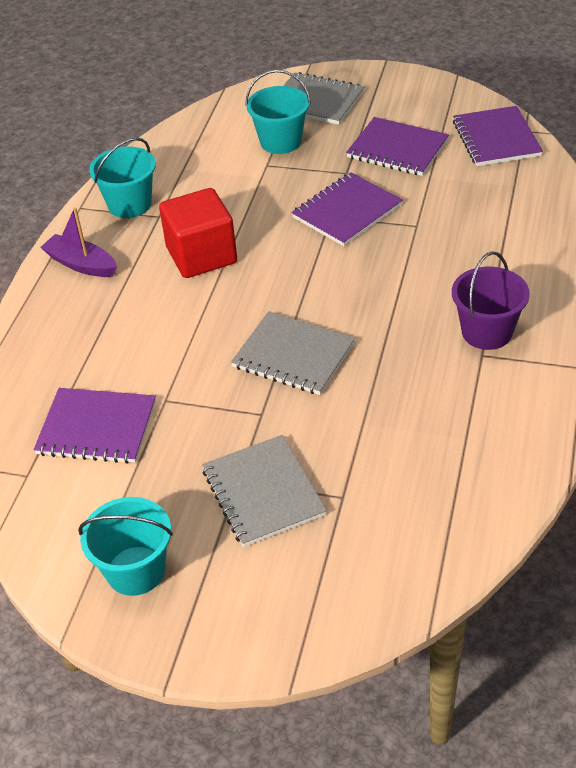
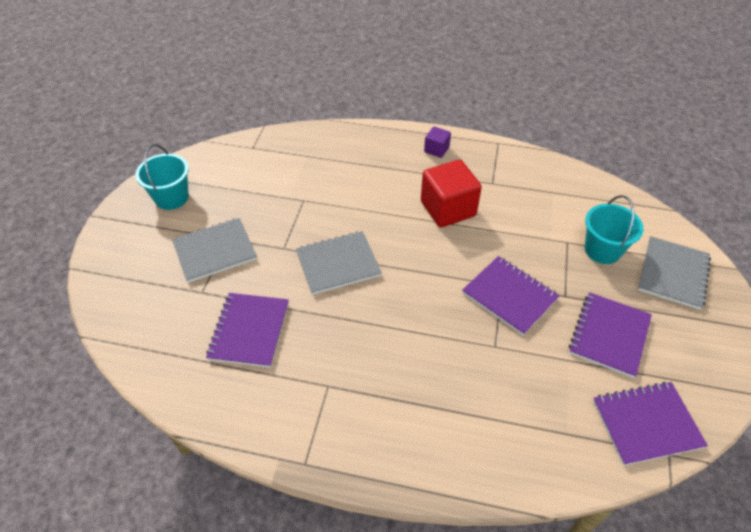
camera: 85 degrees right, 5 degrees up
purple notebook [34,388,156,464] -> purple notebook moved to [206,293,289,368]
purple boat [41,207,117,277] -> purple cube [424,127,451,158]
turquoise bucket [89,138,156,218] -> none
grey notebook [231,311,355,395] -> grey notebook turned 45 degrees clockwise [296,231,382,295]
purple bucket [452,251,530,350] -> none

